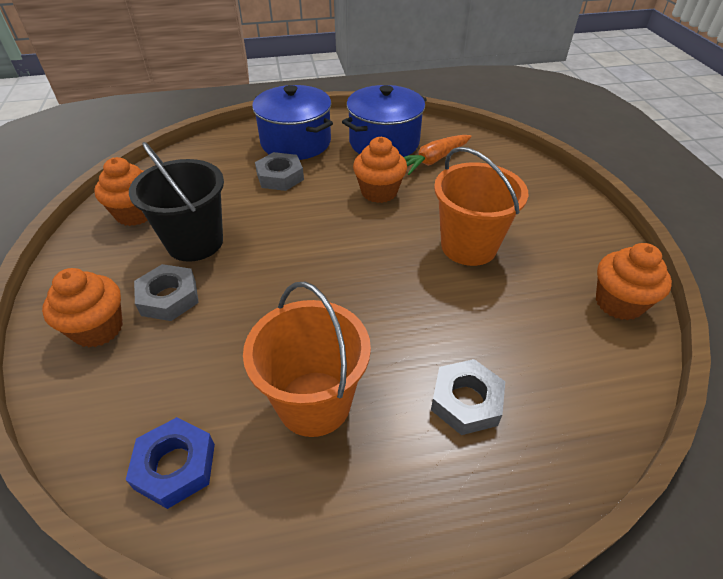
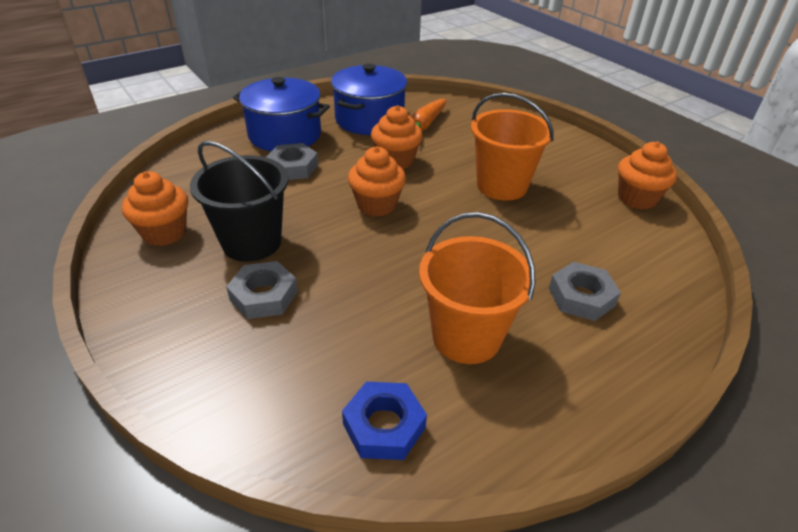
camera: 25 degrees left, 5 degrees down
orange cupcake [42,268,123,347] -> orange cupcake moved to [348,147,406,217]

